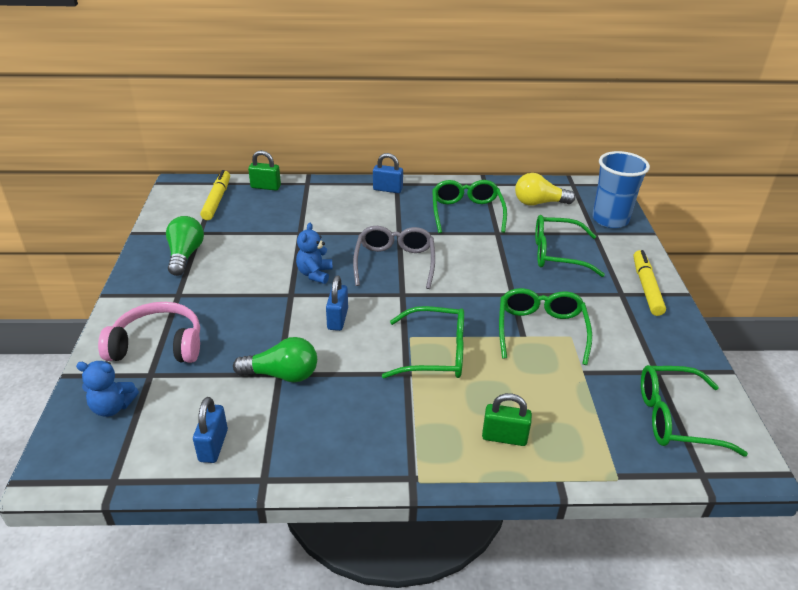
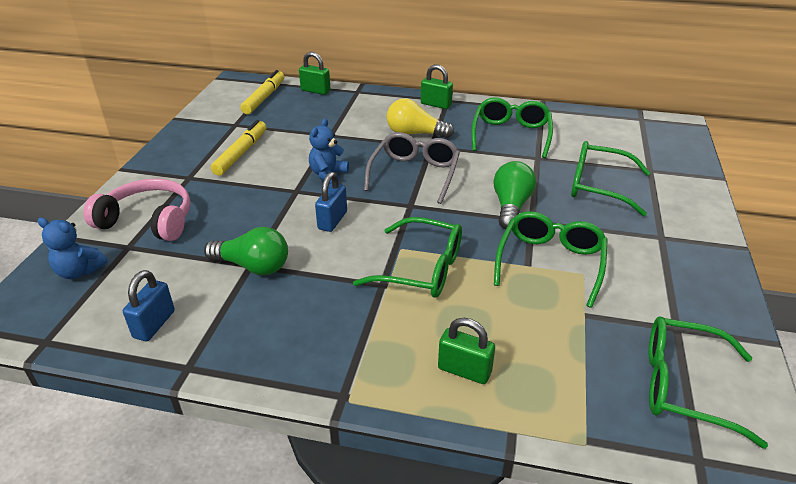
camera: 15 degrees right, 0 degrees up
green light bulb [166,216,204,276] -> green light bulb moved to [493,161,536,229]
blue padlock [373,153,403,193] -> green padlock [421,64,453,109]
yellow light bulb [515,173,575,206] -> yellow light bulb moved to [387,99,454,138]
blue cup [592,151,650,228] -> none
yellow marker [634,250,666,316] -> yellow marker moved to [211,120,266,176]

